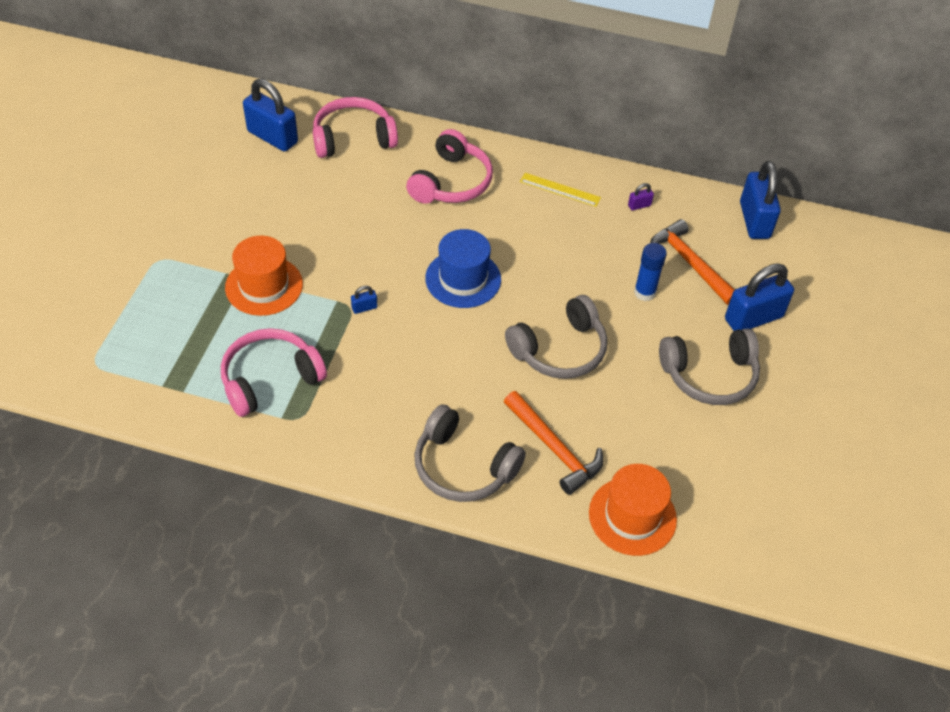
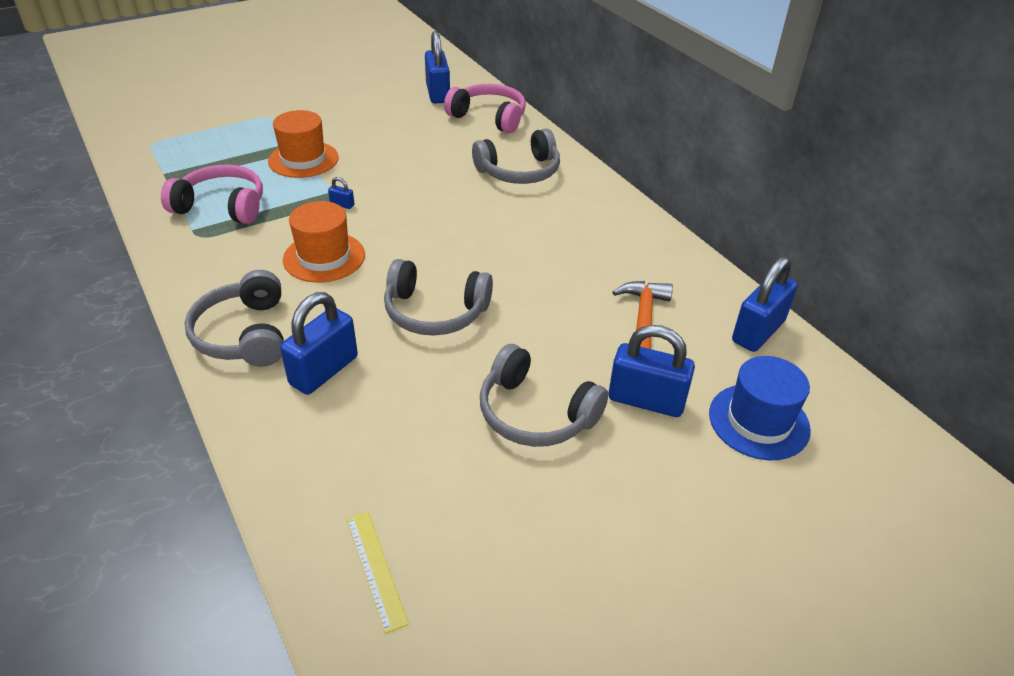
camera: 45 degrees right, 10 degrees down
pink headphones [406,129,493,204] -> grey headphones [472,128,560,184]
blue hat [425,229,501,308] -> blue hat moved to [709,356,811,460]
orange hammer [504,391,603,495] -> blue padlock [280,292,358,395]
yellow ruler [520,173,601,207] -> yellow ruler moved to [346,512,409,634]
orange hat [589,464,677,556] -> orange hat moved to [283,201,365,282]
purple padlock [628,183,654,211] -> none
blue glue stick [634,243,667,301] -> none

